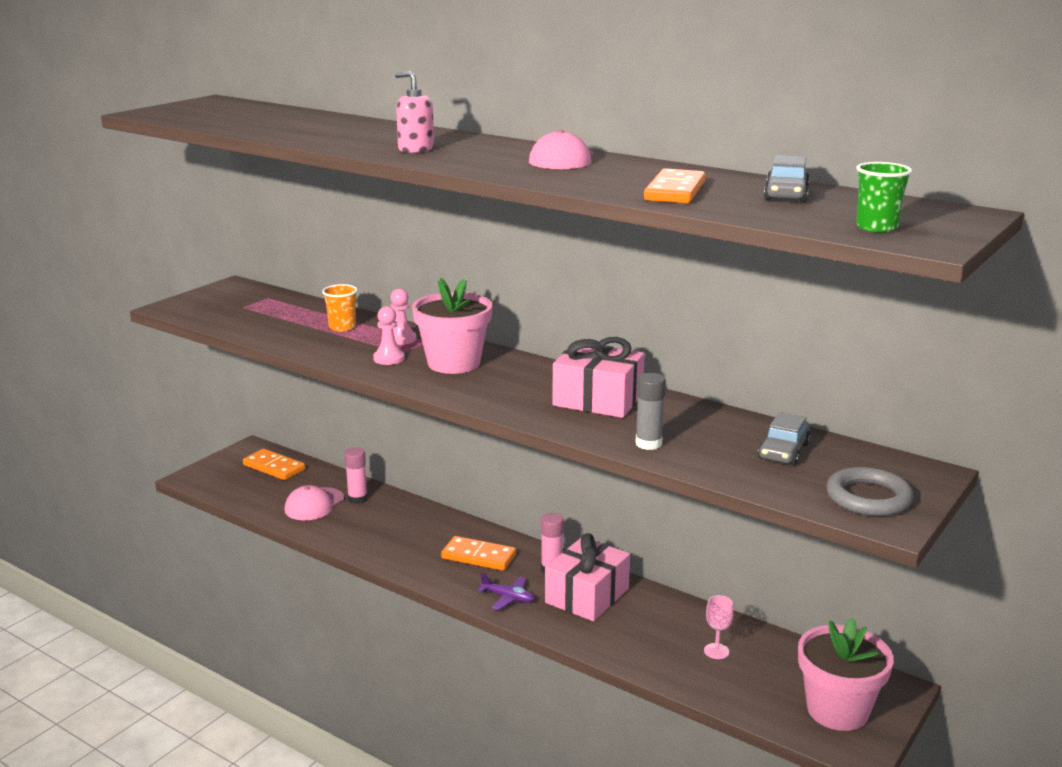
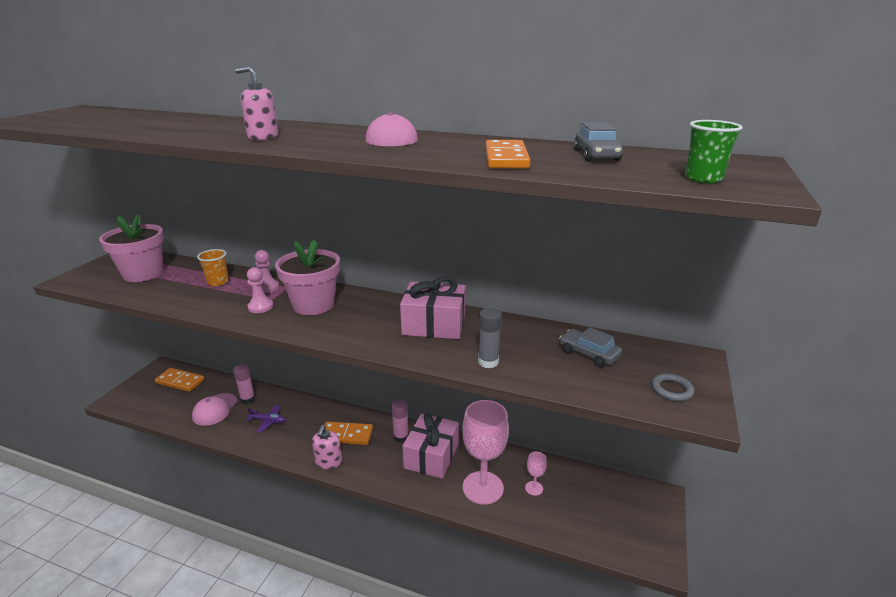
camera: 15 degrees left, 5 degrees up
purple plane [477,572,535,610] -> purple plane moved to [246,405,285,432]
grey car [758,412,811,465] -> grey car turned 120 degrees clockwise [559,327,622,367]
pink flower pot [798,617,894,731] -> pink flower pot moved to [99,215,164,282]
grey ring [826,467,914,516] -> grey ring [652,373,694,401], size x0.61
none -> pink soap dispenser [312,425,342,469]
none -> pink goblet [462,400,509,505]

